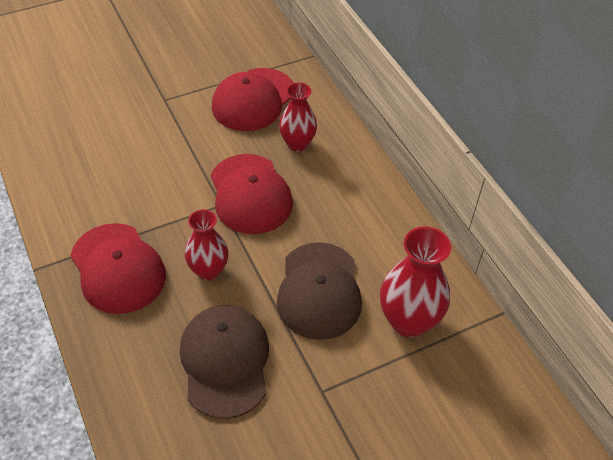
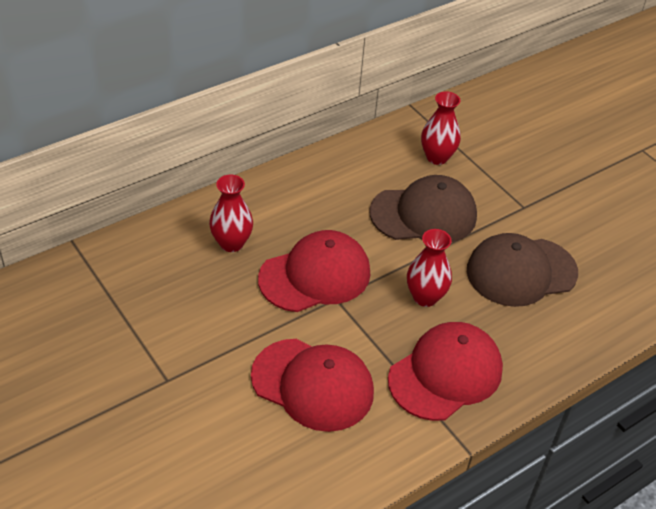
camera: 100 degrees left, 5 degrees down
red cap [212,68,293,131] -> red cap moved to [251,339,374,432]
red vase [380,226,451,337] -> red vase [421,91,461,165], size x0.66

